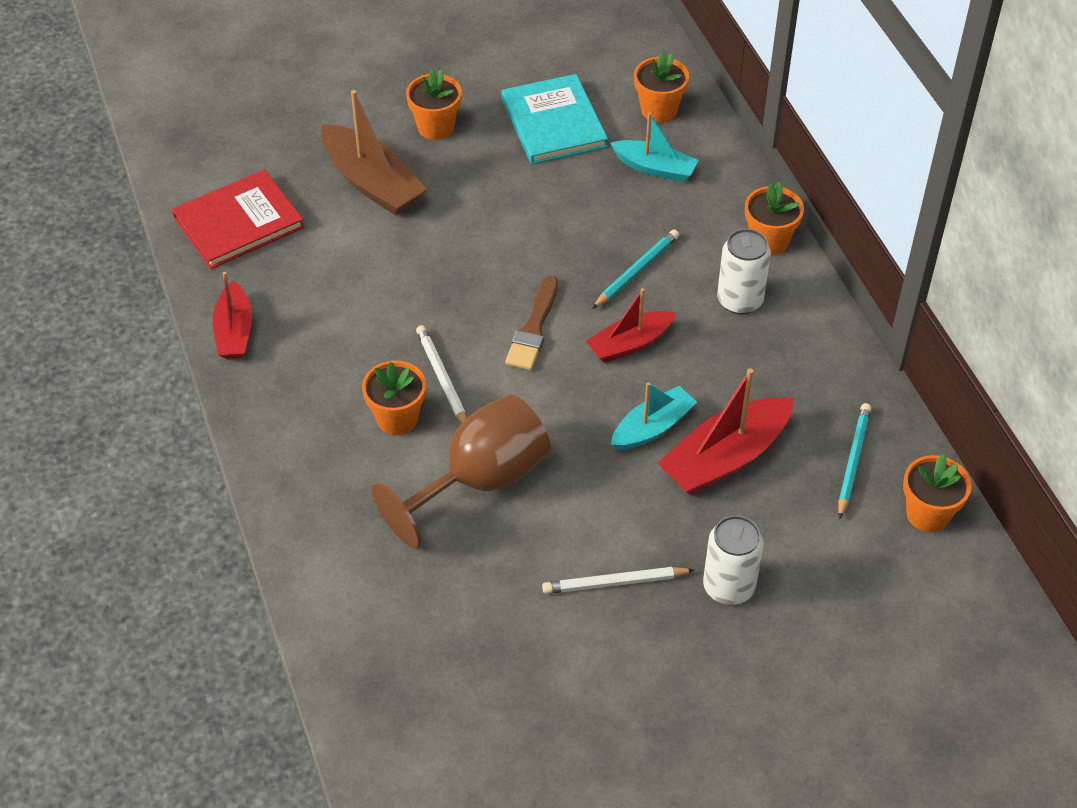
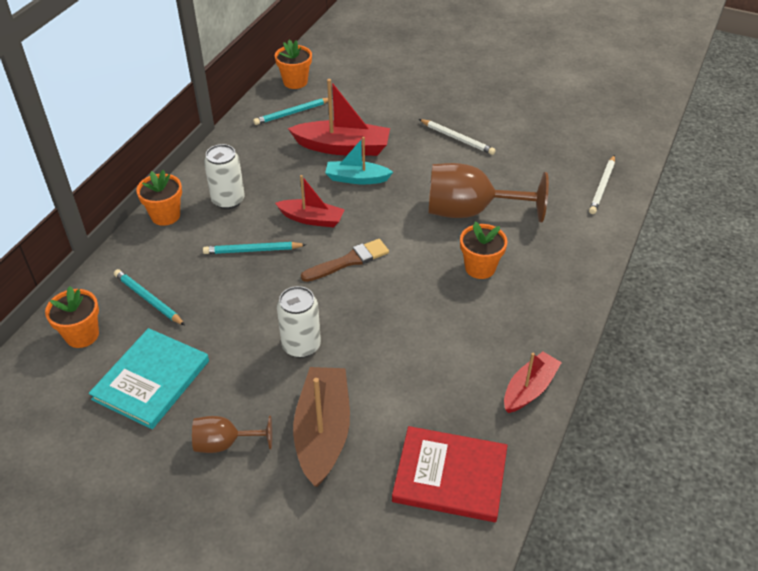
camera: 135 degrees left, 5 degrees down
orange flower pot [406,69,462,140] -> brown goblet [192,416,272,453]
white pencil [416,325,467,424] -> white pencil moved to [589,155,615,214]
turquoise boat [610,112,699,182] -> turquoise pencil [114,269,185,325]
white can [703,515,764,605] -> white can moved to [277,286,321,358]

